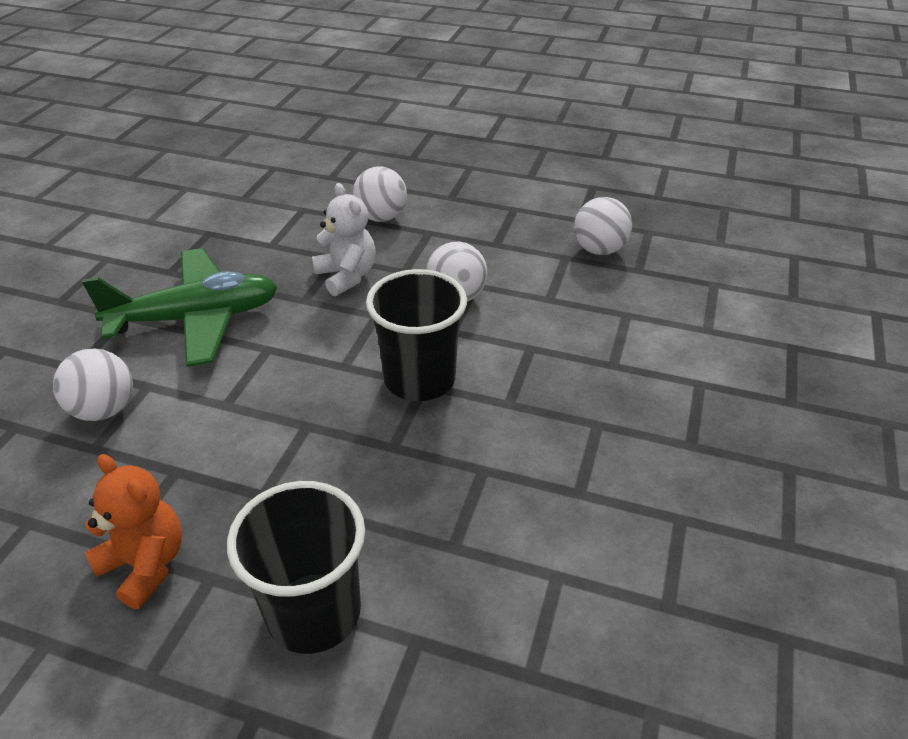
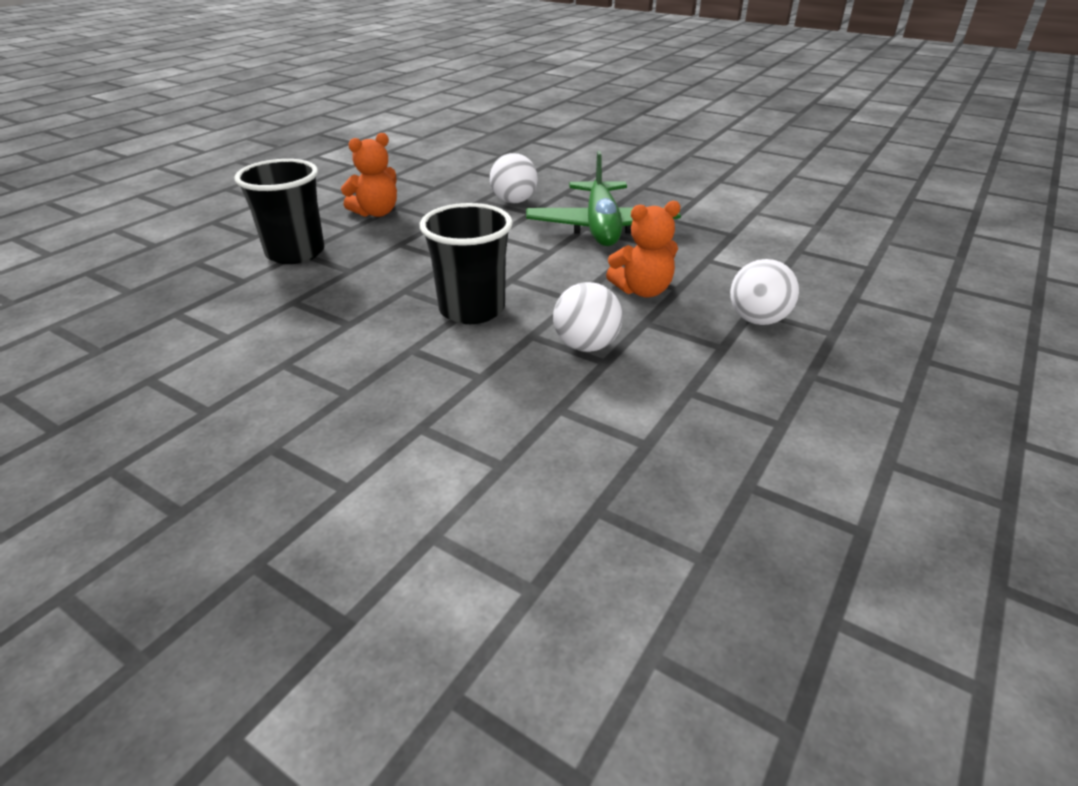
camera: 105 degrees right, 5 degrees down
white teddy bear [312,183,376,296] -> orange teddy bear [606,201,681,298]
white ball [574,197,632,255] -> none

